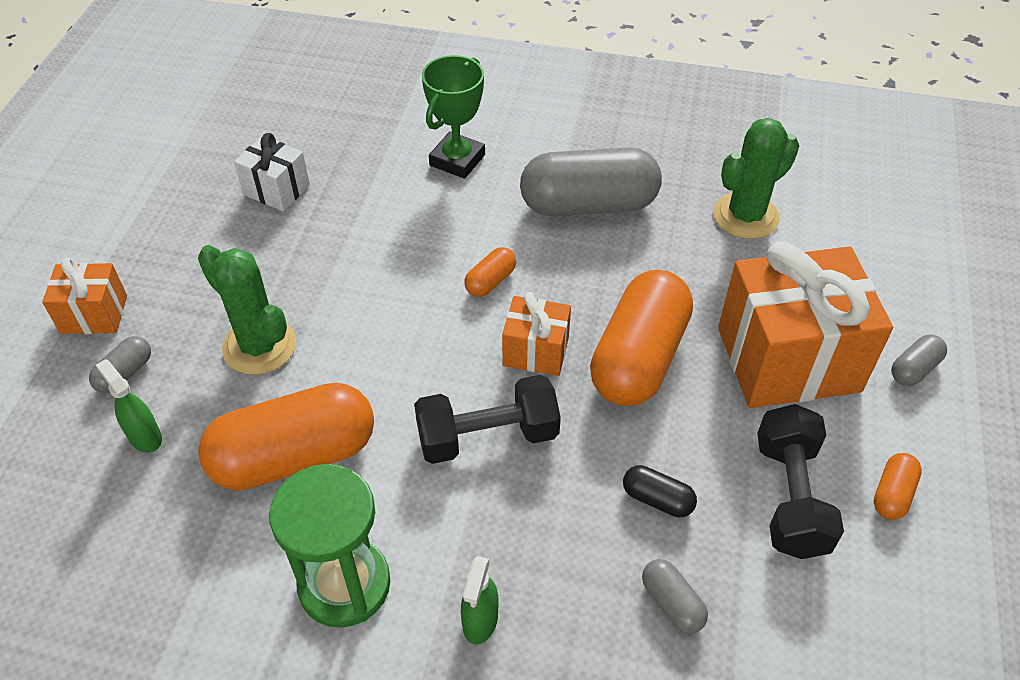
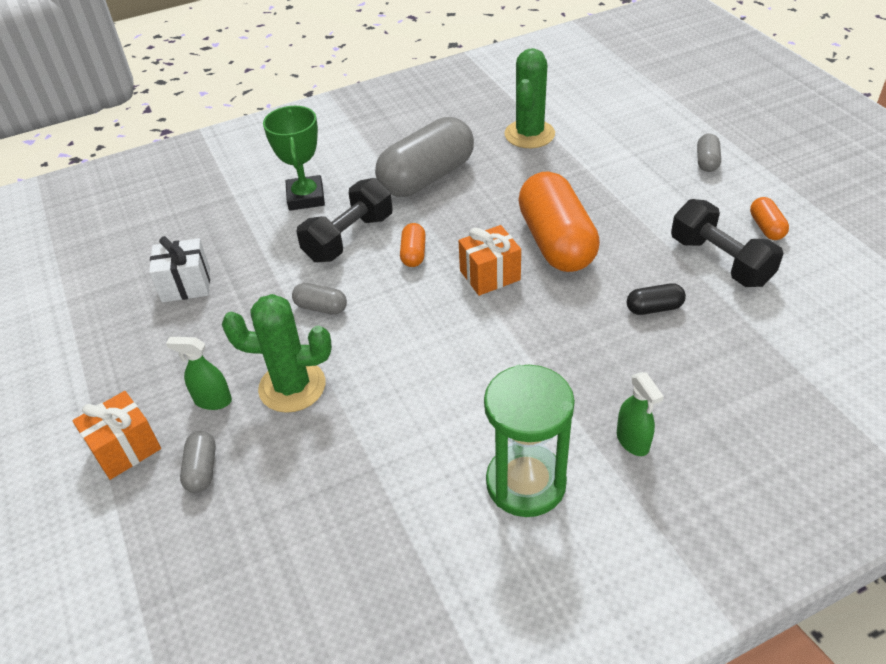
camera: 35 degrees left, 5 degrees down
green spray bottle [96,359,162,453] -> green spray bottle moved to [166,337,232,410]
orange capsule [198,383,374,490] -> none
black dumbbell [414,375,561,464] -> black dumbbell moved to [296,178,393,262]
grey capsule [642,559,708,633] -> grey capsule moved to [292,283,347,315]
orange gift [718,242,893,408] -> none

